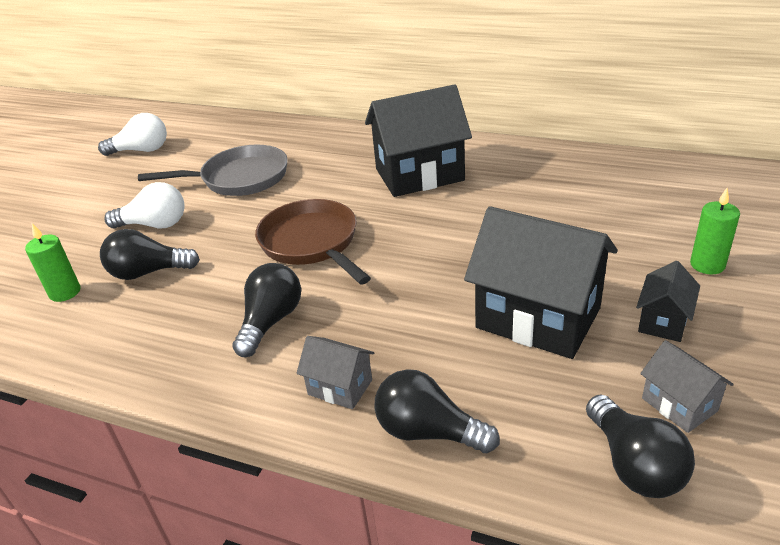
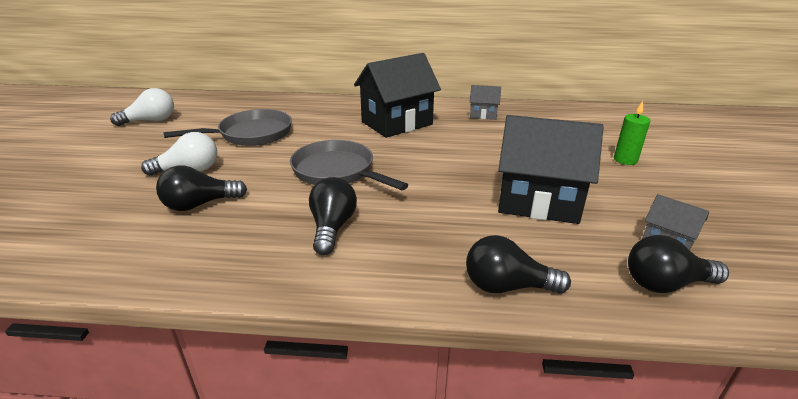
camera: 20 degrees left, 5 degrees down
green candle [25,223,80,302] -> none
brown pan [255,199,371,285] -> grey pan [290,140,408,190]
grey house [296,336,374,409] -> grey house moved to [470,85,501,120]
black light bulb [586,395,695,498] -> black light bulb turned 120 degrees clockwise [628,235,729,293]
black house [636,261,700,342] -> none

